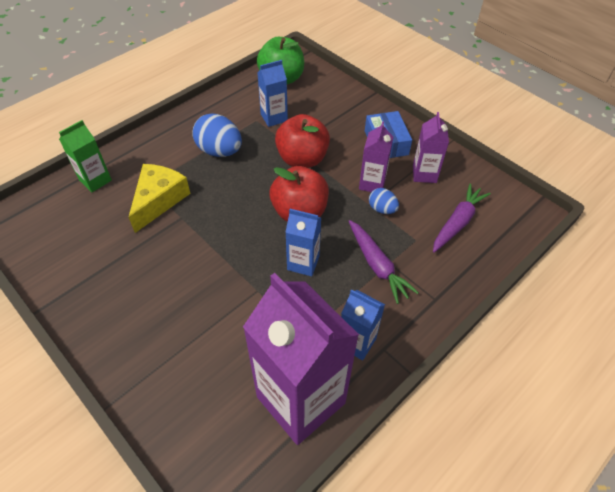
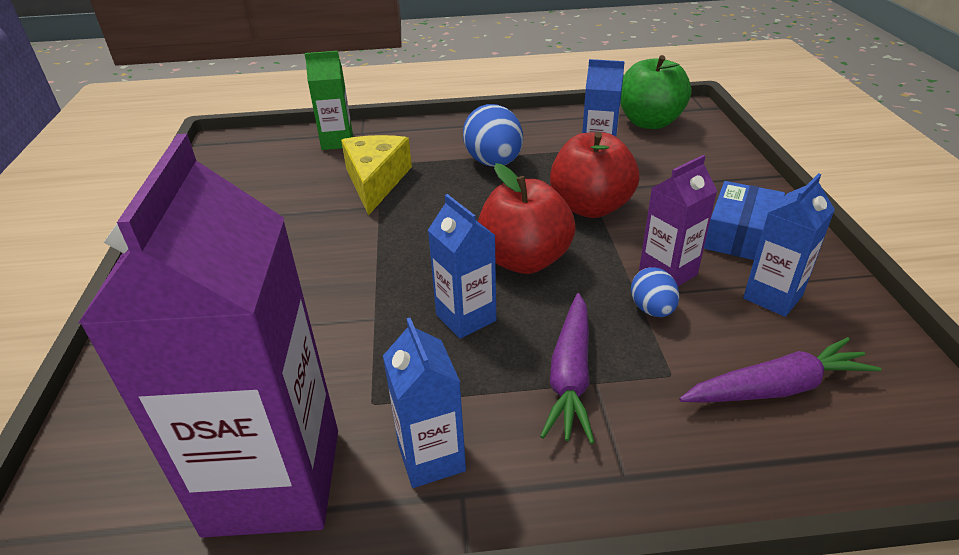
camera: 40 degrees right, 15 degrees down
yellow cheese [128,164,191,233] -> yellow cheese turned 60 degrees counterclockwise [341,135,412,216]
purple carton [413,112,449,183] -> blue carton [743,173,835,317]

